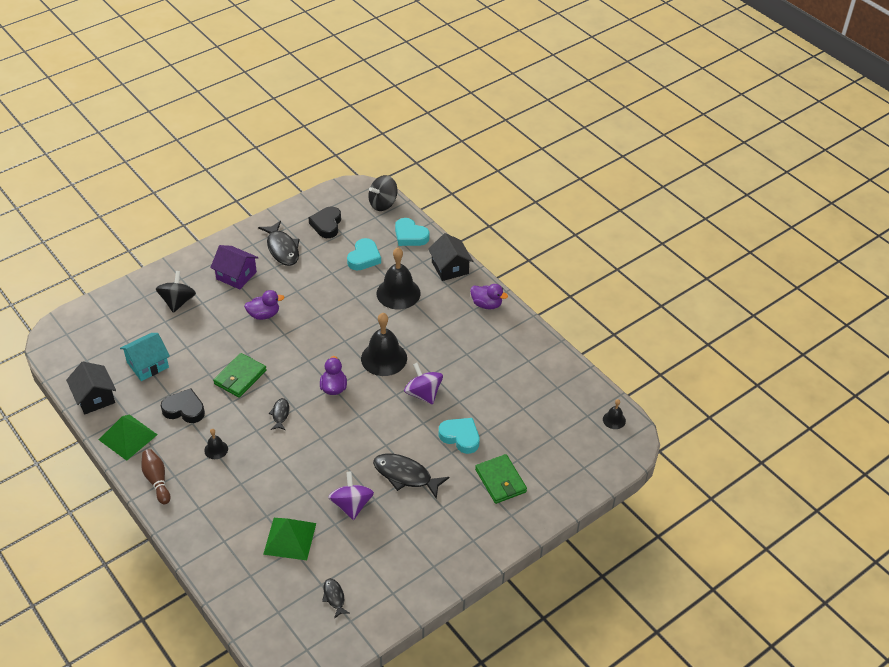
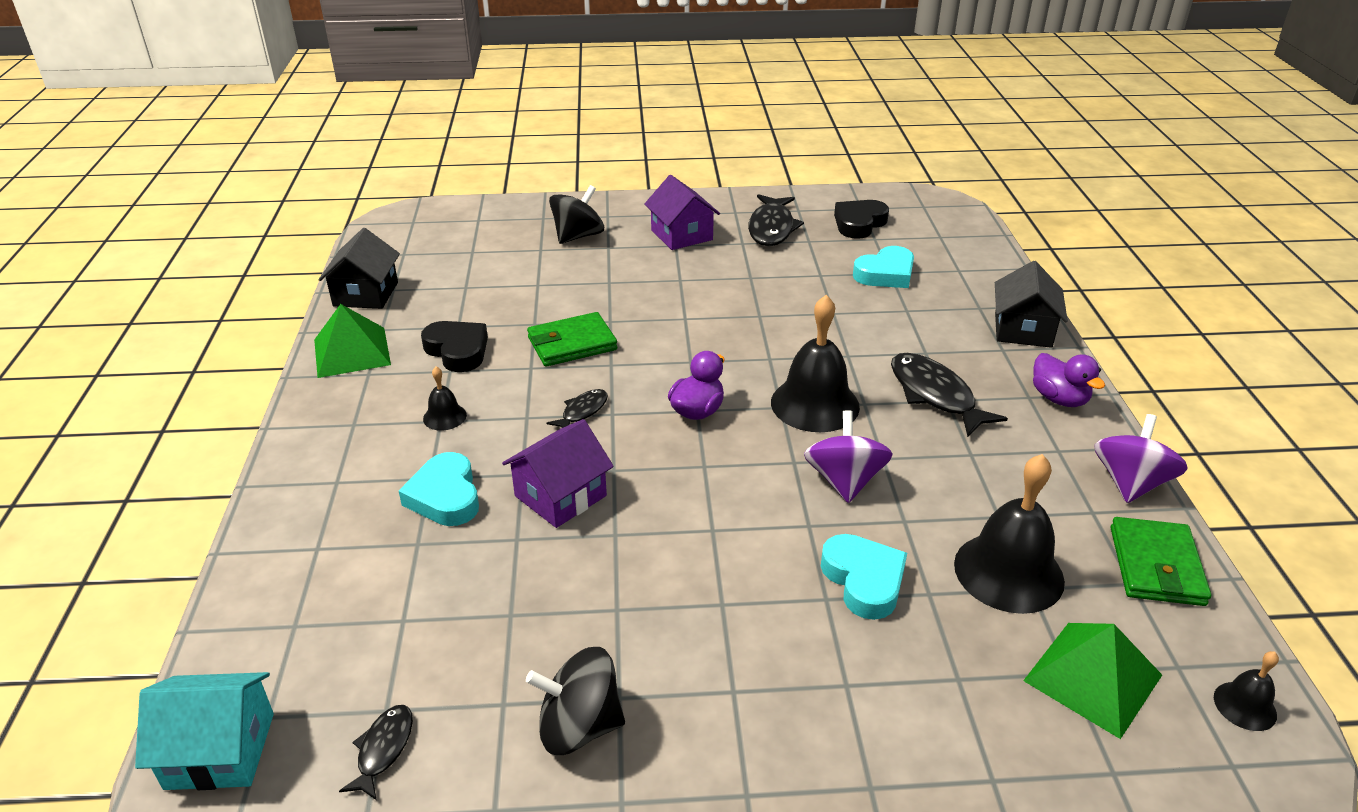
camera: 35 degrees right, 10 degrees down
turquoise house [120,333,170,381] -> turquoise house moved to [135,672,274,790]
brown bowling pin [141,449,171,504] -> none
purple duck [244,290,284,320] -> none
green pyramid [263,518,316,560] -> green pyramid moved to [1023,623,1162,739]
purple spinning top [328,471,374,520] -> purple spinning top moved to [1094,414,1188,503]
black spinning top [369,175,397,211] -> black spinning top moved to [526,647,625,755]
black fish [373,453,449,499] -> black fish moved to [891,353,1008,437]
black bell [377,247,420,309] -> black bell moved to [954,454,1065,614]
turquoise heart [395,218,429,246] -> turquoise heart moved to [399,452,479,526]
green wallet [475,454,527,504] -> green wallet moved to [1111,517,1211,606]
none -> purple house [502,419,614,528]

